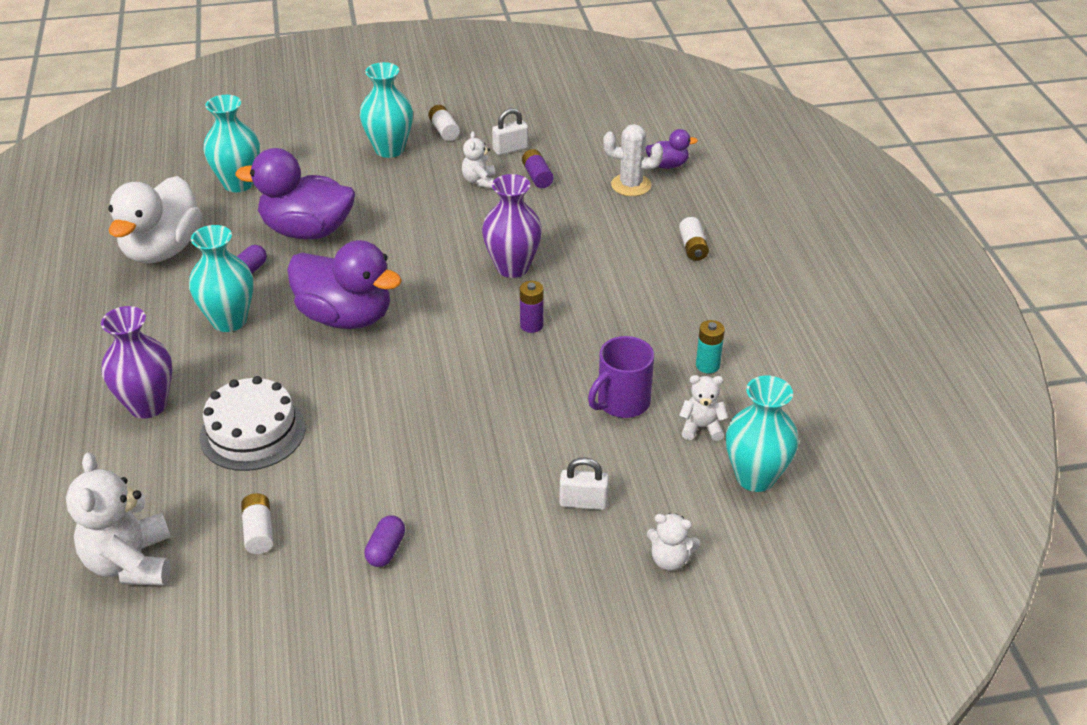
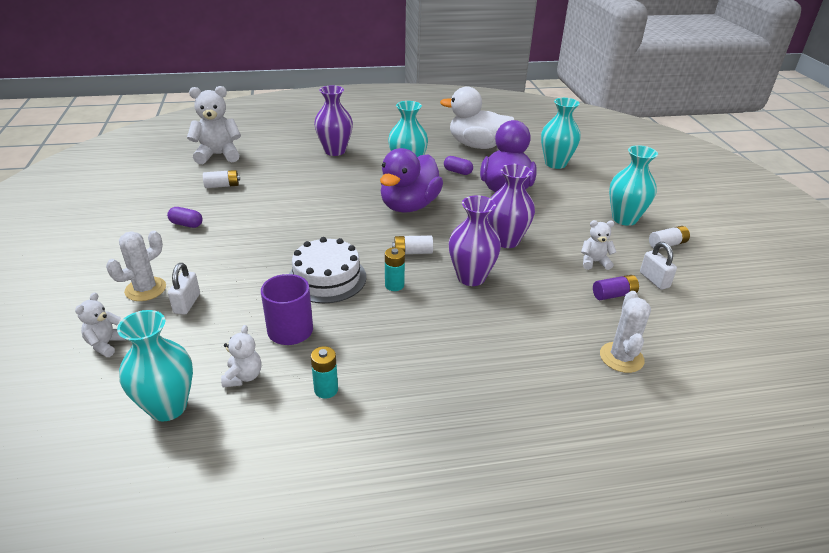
camera: 90 degrees right, 5 degrees down
white cake [199,376,305,471] -> white cake moved to [289,237,367,303]
purple battery [520,281,544,333] -> turquoise battery [385,247,405,291]
purple duck [645,129,698,169] -> none
white battery [679,217,709,261] -> white battery moved to [392,235,433,254]
none -> white cactus [106,231,166,301]
none -> purple vase [488,164,535,248]

